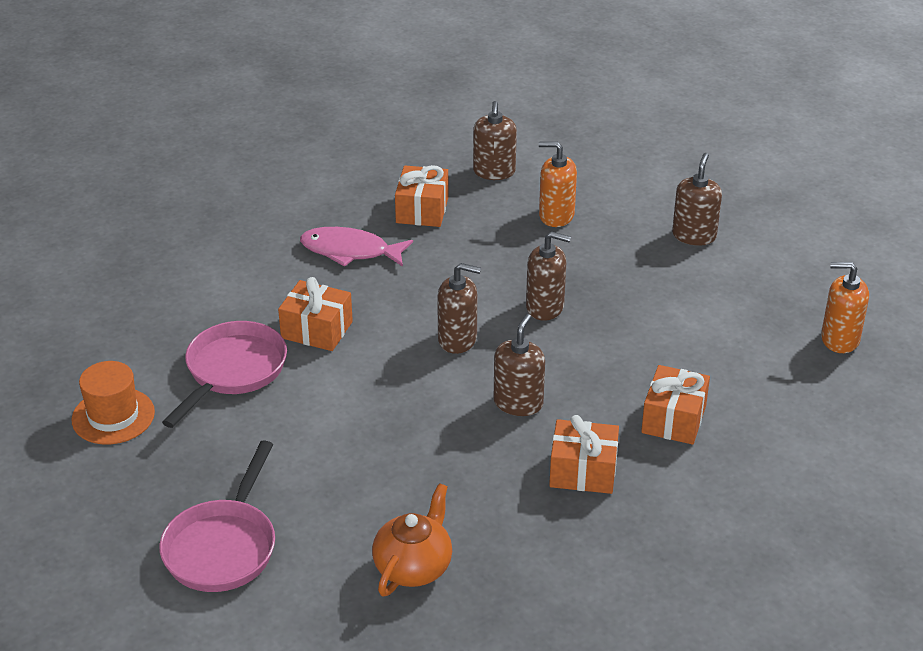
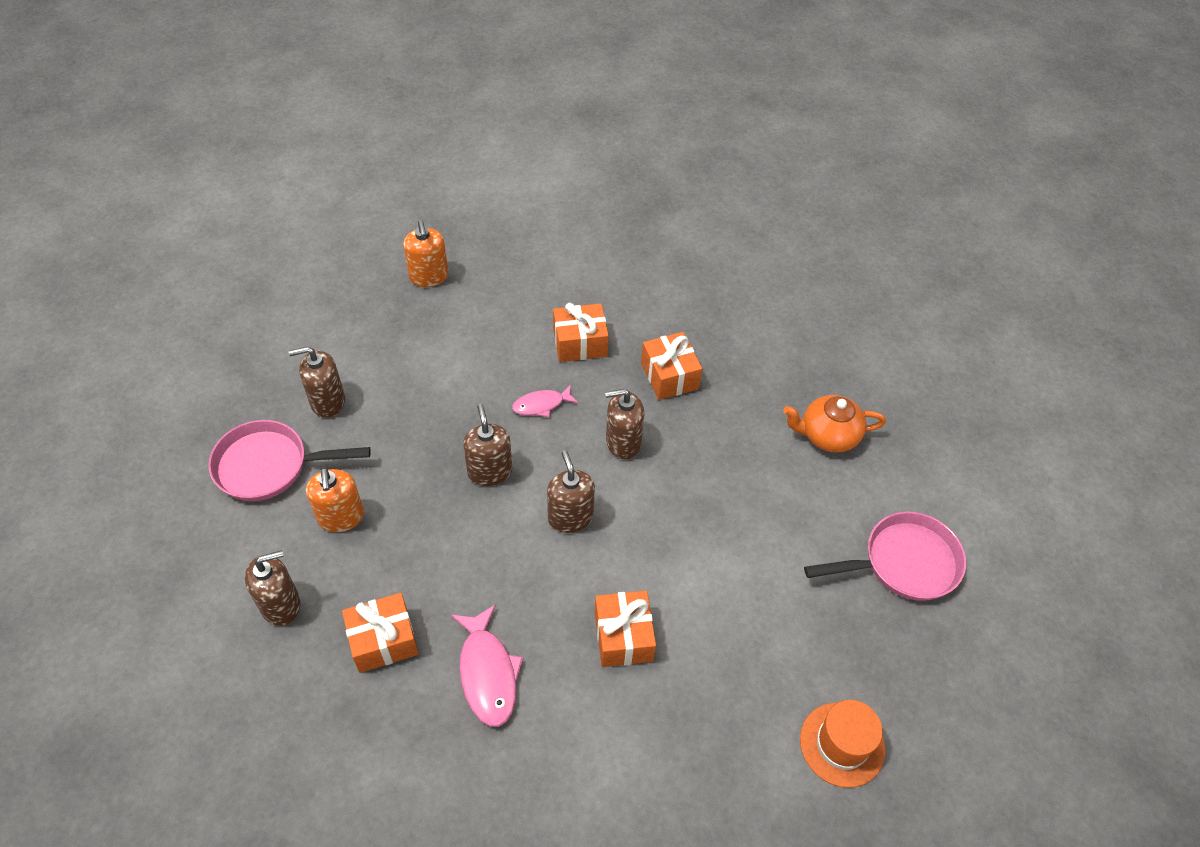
camera: 120 degrees left, 15 degrees up
pink pan [162,321,287,428] -> pink pan moved to [208,420,371,501]
none -> pink fish [512,385,578,417]

